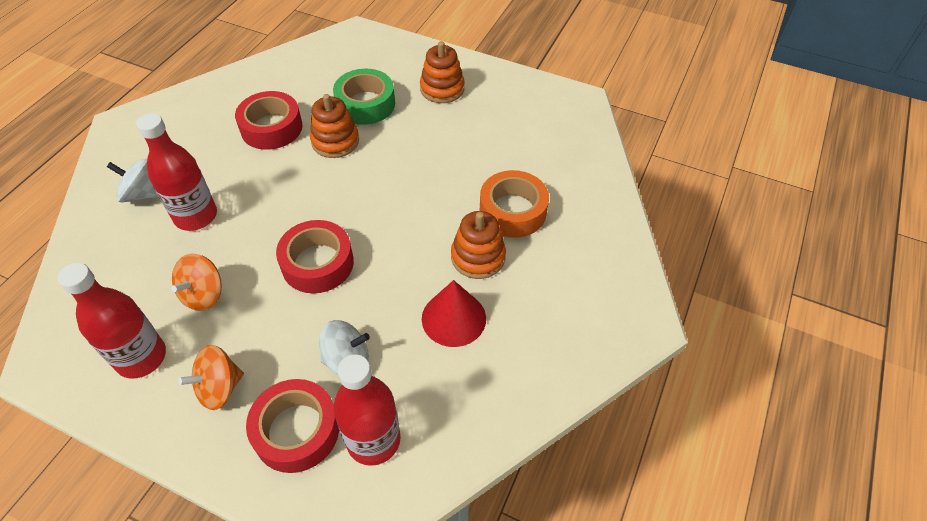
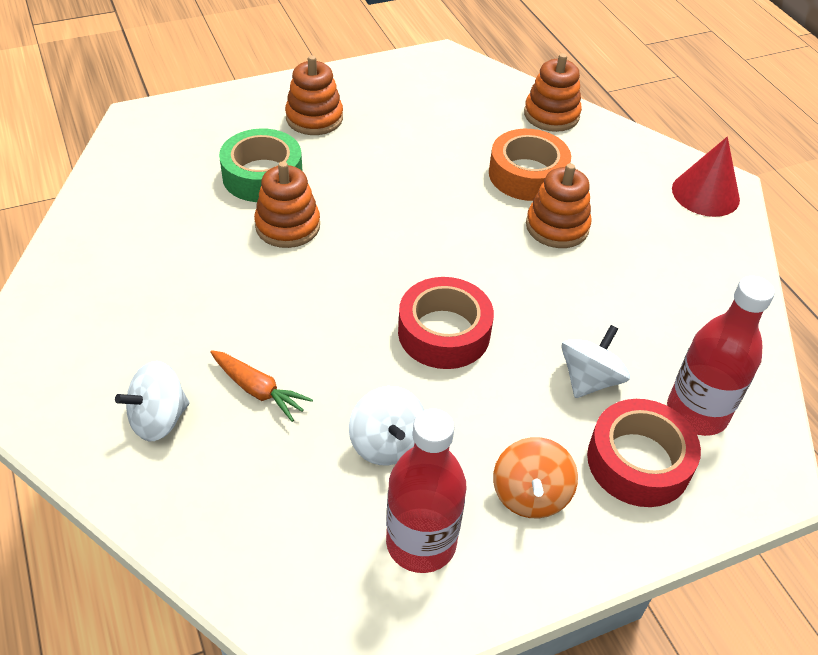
camera: 50 degrees left, 5 degrees down
red bottle [136,113,217,231] -> orange carrot [210,350,313,422]
orange spinning top [171,254,222,311] -> white spinning top [349,386,424,465]
red tape [235,91,302,150] -> none
red cone [422,280,486,347] -> red cone moved to [672,137,740,217]
none -> orange stacking toy [524,53,582,132]

